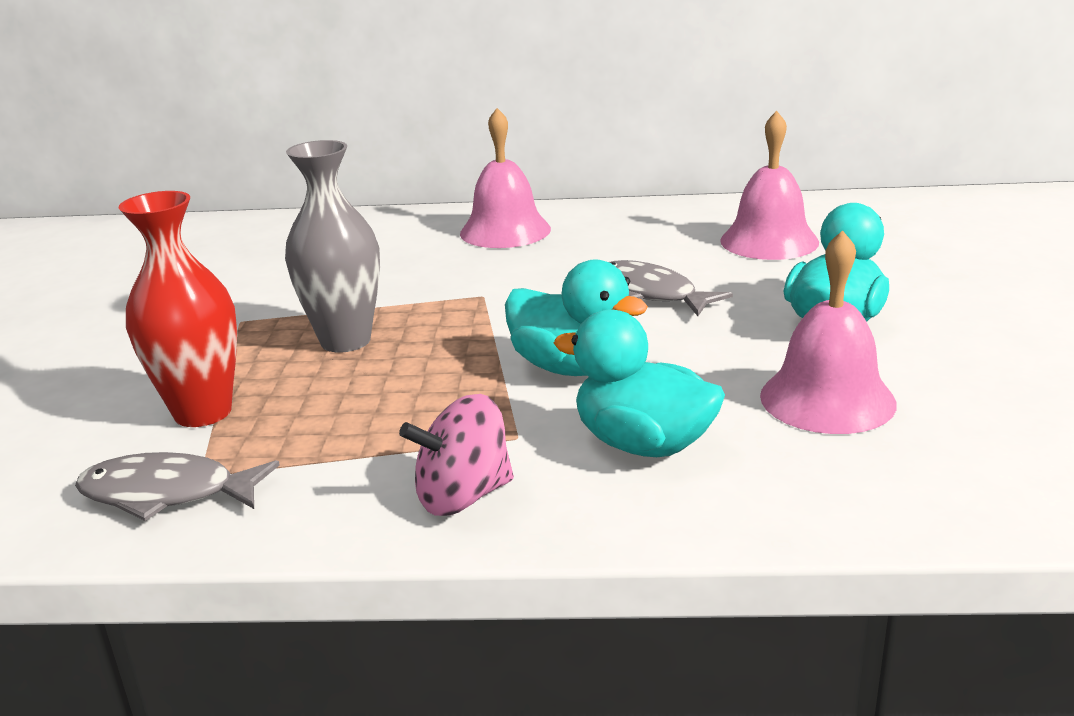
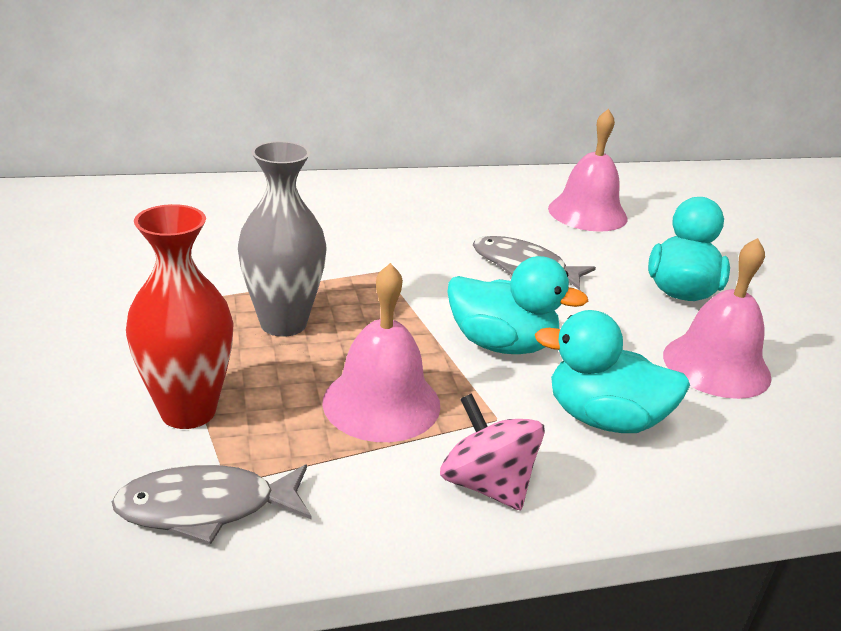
camera: 20 degrees left, 5 degrees up
pink spinning top [399,394,514,516] -> pink spinning top turned 90 degrees clockwise [440,393,545,510]
pink bell [460,108,551,248] -> pink bell moved to [322,263,441,442]

